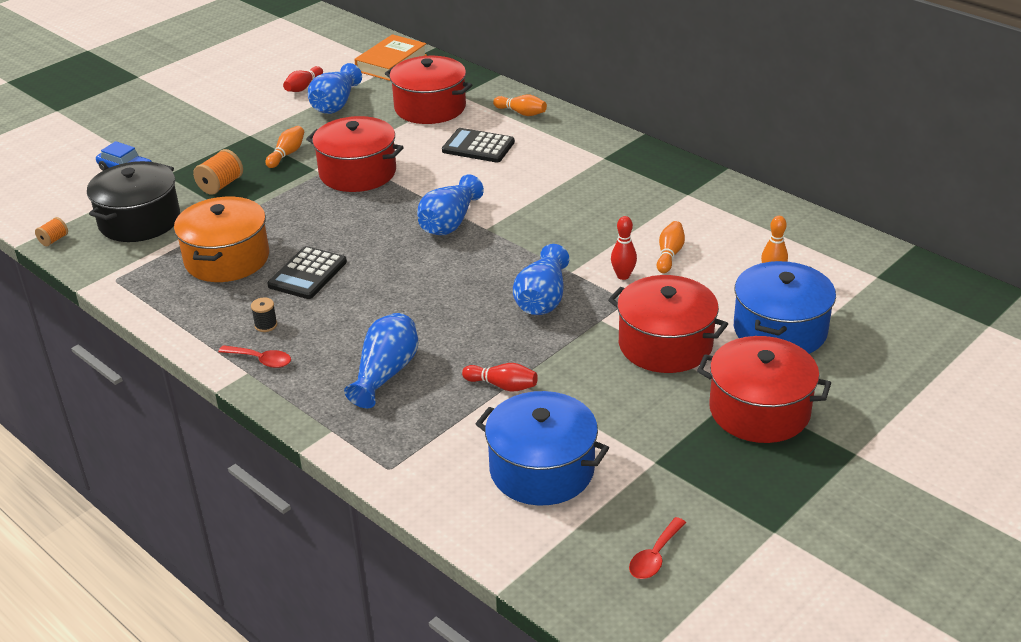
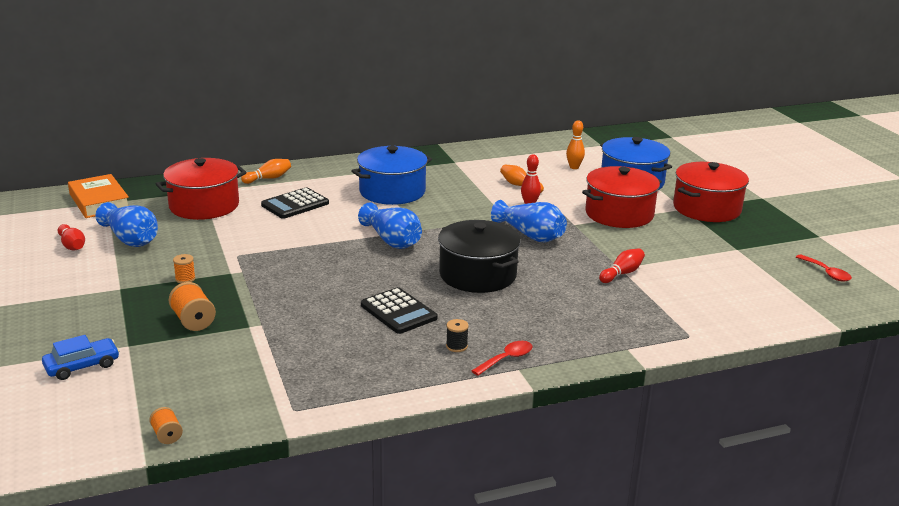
camera: 65 degrees left, 10 degrees down
black pot [87,161,180,242] -> black pot moved to [438,220,521,293]
orange pot [174,197,269,282] -> none
orange bowling pin [266,126,304,168] -> orange spool [173,254,195,283]
red pot [306,116,404,192] -> none
blue vase [344,313,418,408] -> none
blue pot [476,391,609,505] -> blue pot moved to [351,146,432,205]

